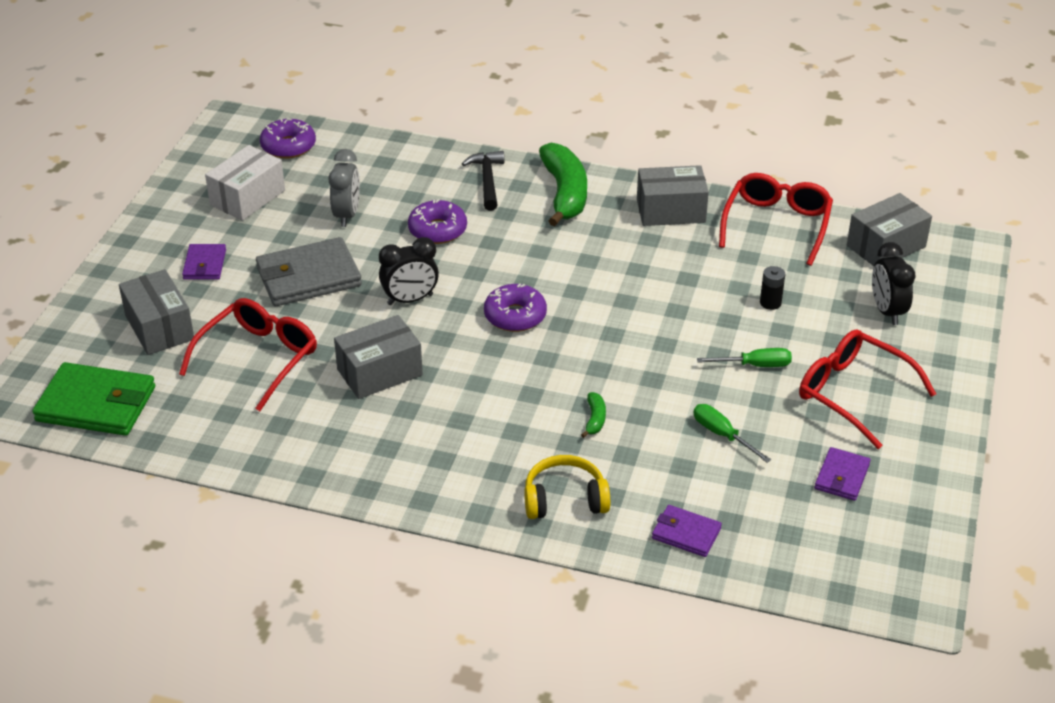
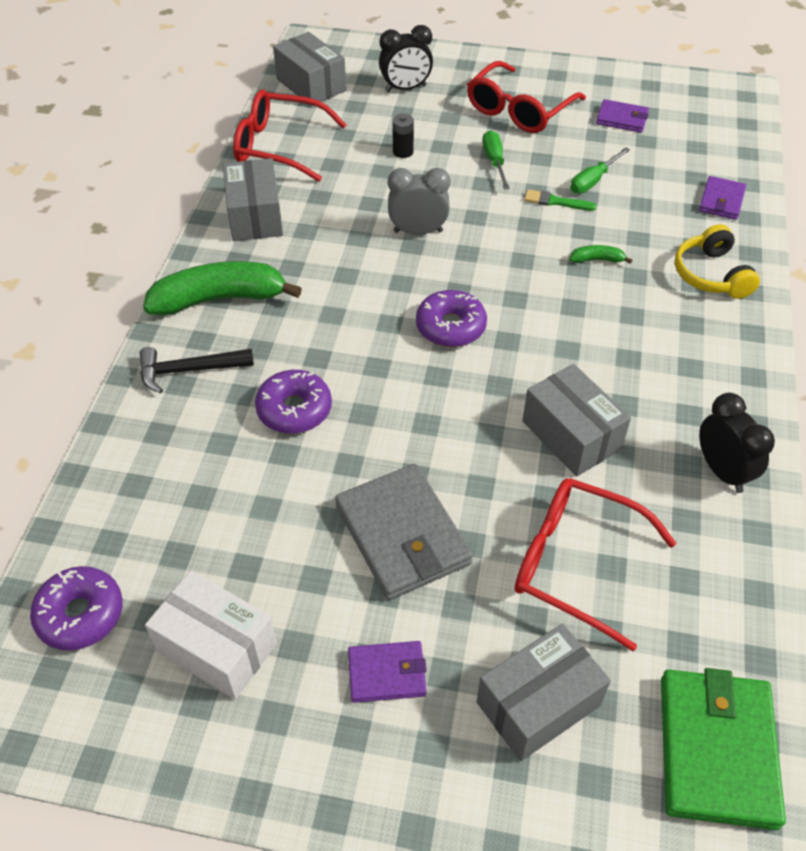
camera: 95 degrees left, 10 degrees up
grey clock [328,149,360,227] -> grey clock moved to [388,168,450,235]
black clock [379,237,439,305] -> black clock moved to [699,393,775,493]
none -> green brush [524,189,597,211]

